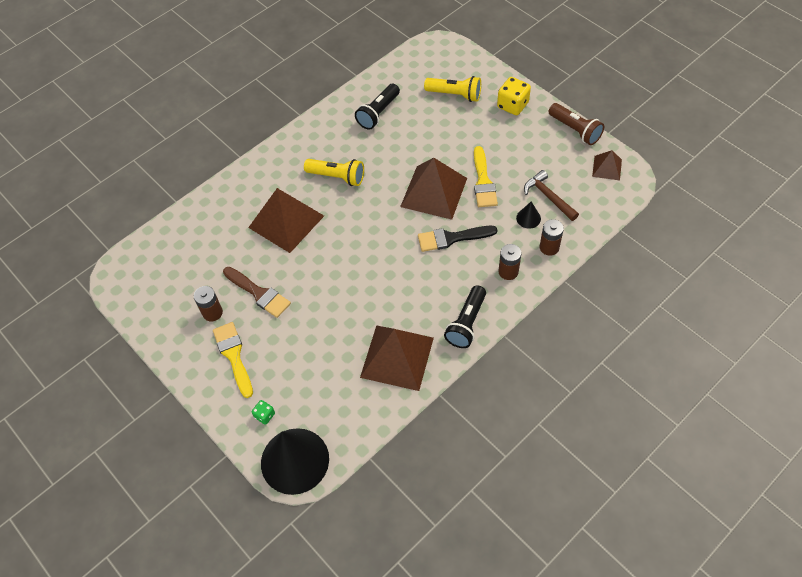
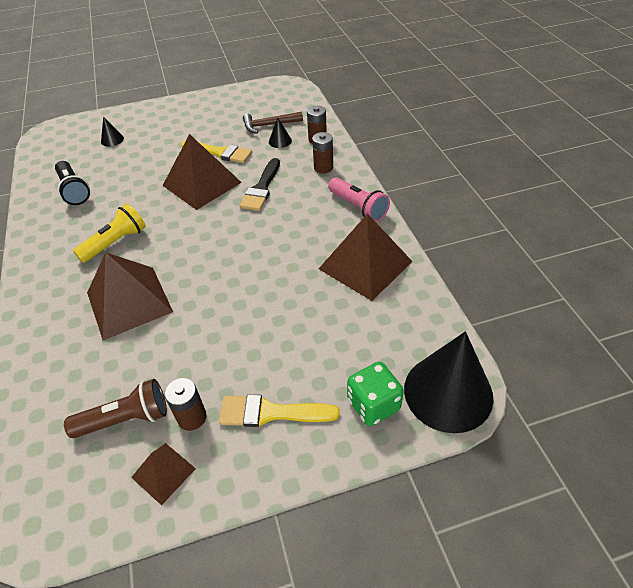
camera: 65 degrees left, 10 degrees down
brown brush [223,267,291,318] -> none
green dice [252,400,275,425] -> green dice [347,362,404,426], size x1.89
yellow flashlight [424,76,481,102] -> black cone [101,116,124,147]
black flashlight [444,285,486,348] -> pink flashlight [328,177,390,222]
yellow dice [497,77,531,115] -> none
brown flashlight [548,103,604,145] -> brown flashlight moved to [64,379,167,438]
brown pyramid [592,150,622,180] -> brown pyramid moved to [131,443,196,506]

